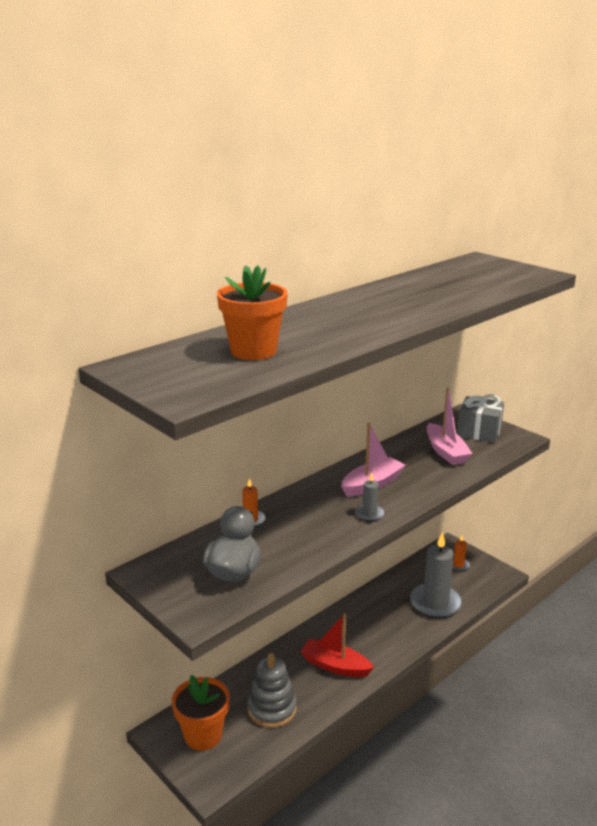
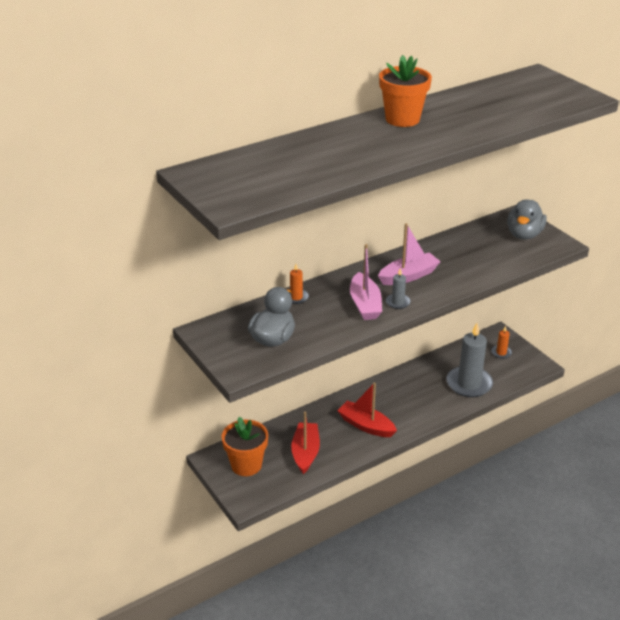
camera: 10 degrees right, 10 degrees up
orange flower pot [217,265,288,360] -> orange flower pot moved to [379,55,432,127]
grey stacking toy [248,653,297,728] -> red boat [291,411,320,474]
pink boat [427,388,473,465] -> pink boat moved to [350,244,382,320]
grey gift [457,394,504,443] -> grey duck [507,199,547,240]

